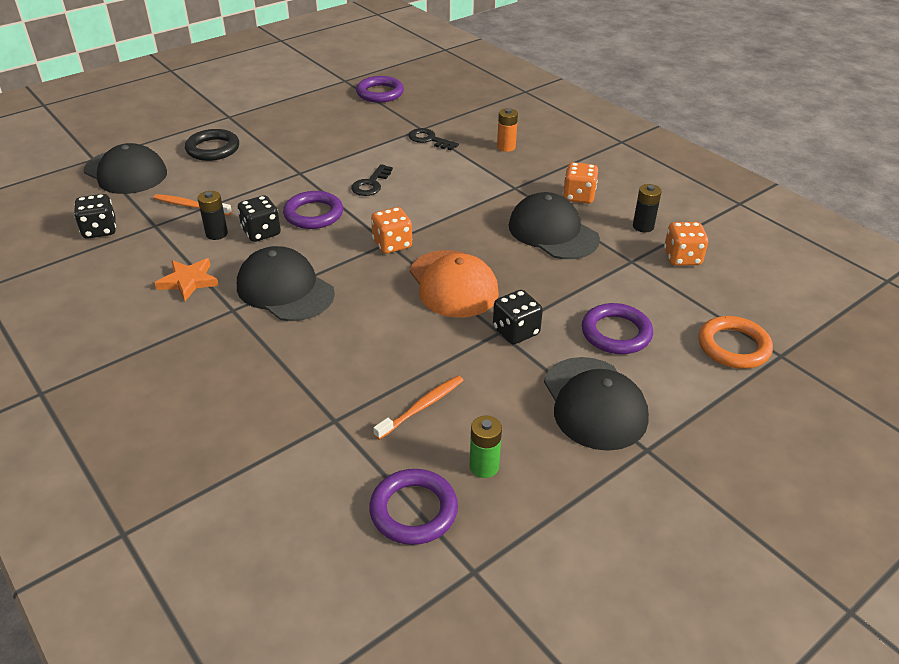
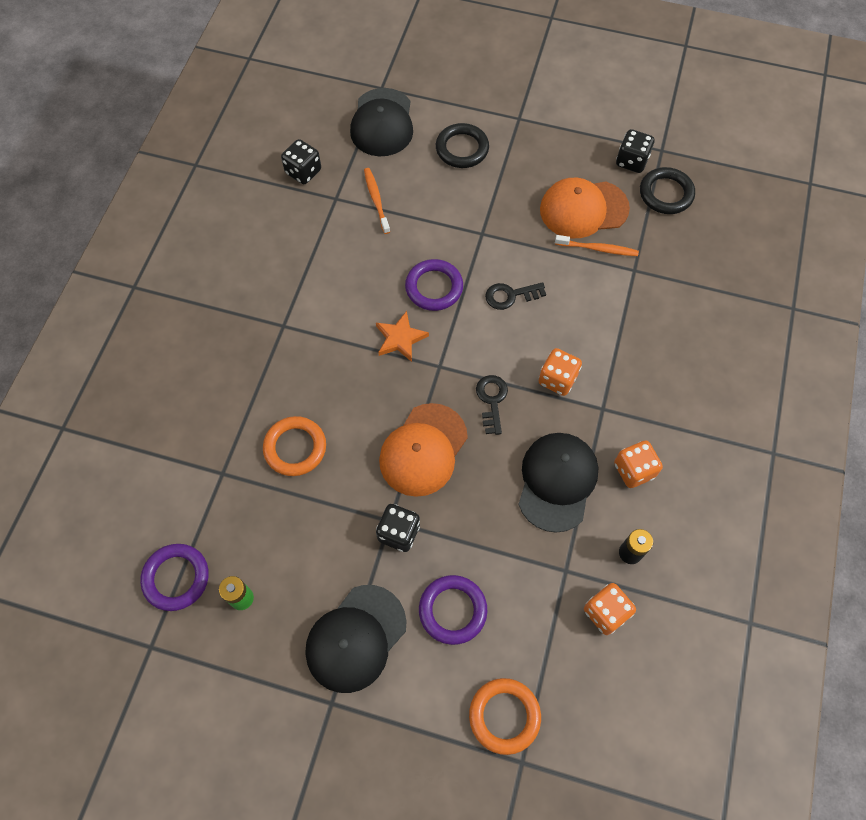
camera: 55 degrees right, 25 degrees up
orange star [155,258,219,301] -> orange star moved to [376,311,429,362]
black battery [198,191,228,240] -> none
black cap [237,246,335,321] -> none
black dice [238,196,281,242] -> black dice moved to [616,129,655,173]
purple ring [356,76,404,103] -> black ring [640,167,695,214]
orange dice [371,207,412,254] -> orange dice moved to [539,348,582,396]
orange toothbrush [373,375,464,440] -> orange toothbrush moved to [555,235,639,256]
black key [409,128,459,150] -> black key moved to [476,375,508,435]
orange battery [497,108,518,152] -> none
none -> orange ring [263,416,326,476]
none -> orange cap [540,178,630,238]

